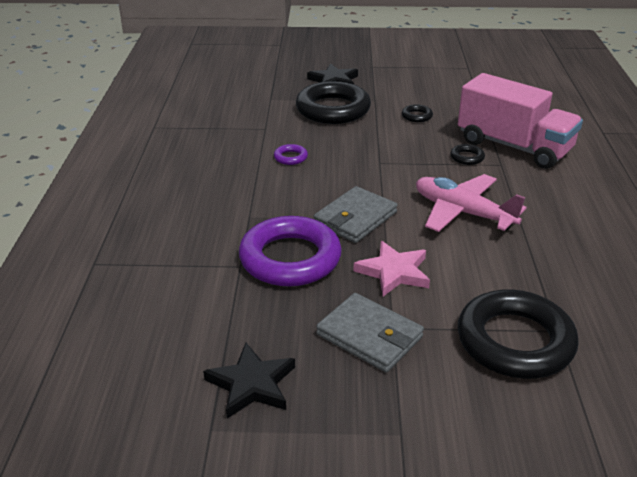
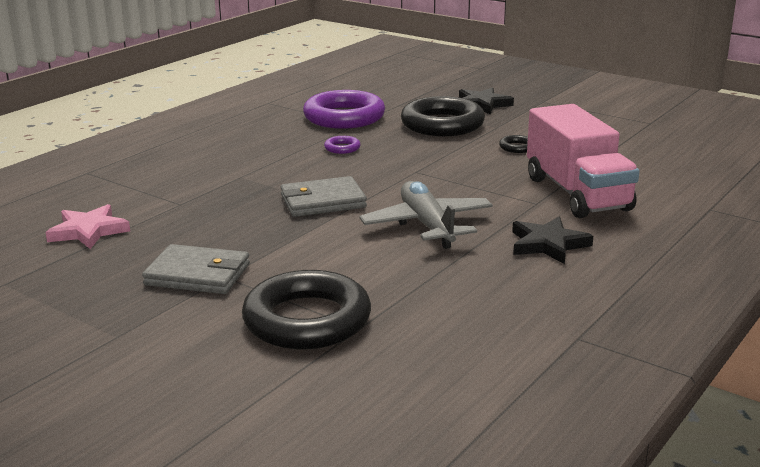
camera: 35 degrees right, 10 degrees down
black star [203,343,295,419] -> black star moved to [512,217,593,264]
purple ring [239,216,342,286] -> purple ring moved to [303,90,385,129]
grey wallet [316,293,424,372] -> grey wallet turned 60 degrees counterclockwise [142,244,250,294]
pink star [353,241,430,297] -> pink star moved to [45,204,130,249]
pink plane [416,174,527,232] -> grey plane [360,181,493,249]
black ring [450,144,485,165] -> none

